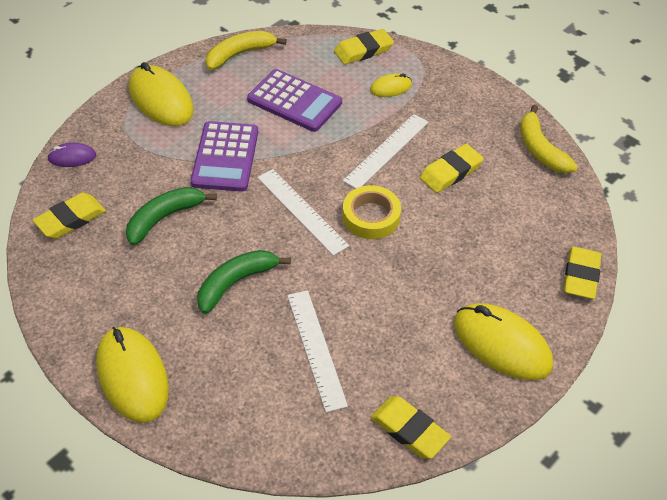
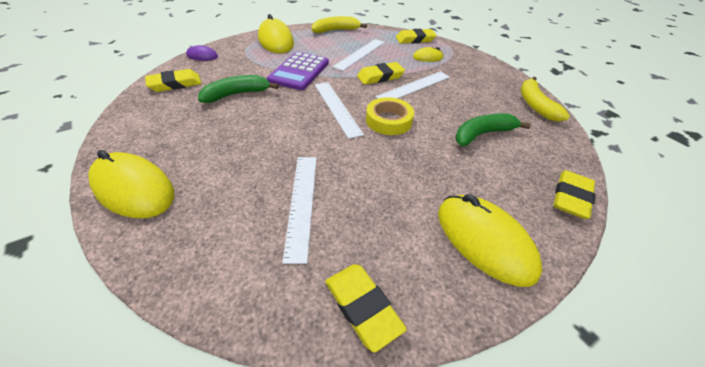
camera: 15 degrees right, 5 degrees down
yellow mouse [96,327,169,423] -> yellow mouse turned 45 degrees counterclockwise [88,150,174,218]
green banana [197,250,291,314] -> green banana moved to [456,113,531,146]
purple calculator [247,69,342,132] -> white ruler [332,39,385,71]
yellow eraser [420,144,484,193] -> yellow eraser moved to [357,62,405,85]

